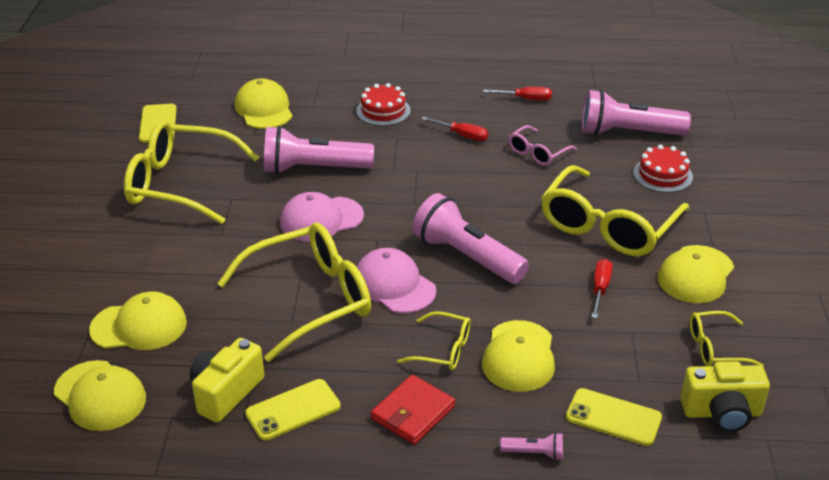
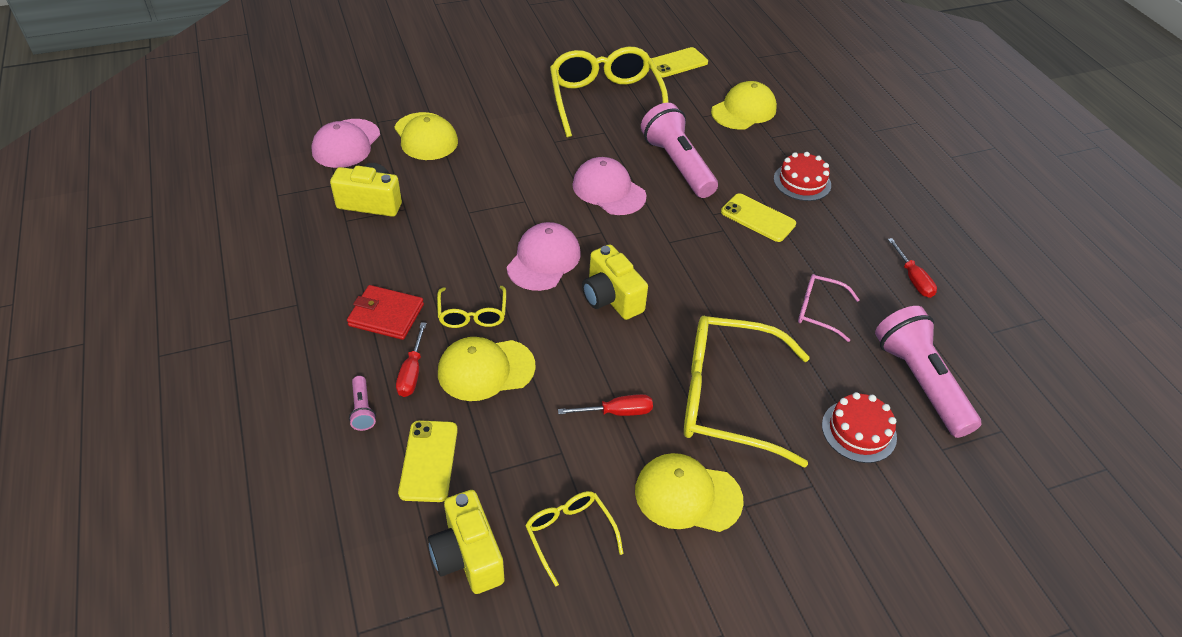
camera: 65 degrees right, 10 degrees up
yellow cap [54,360,146,431] -> pink cap [311,119,380,168]
yellow glasses [217,223,371,362] -> none
yellow phone [245,379,341,441] -> yellow phone moved to [721,193,796,242]
pink flashlight [412,193,529,284] -> yellow camera [582,244,648,320]
red screwdriver [422,117,489,141] -> red screwdriver moved to [396,322,427,397]

